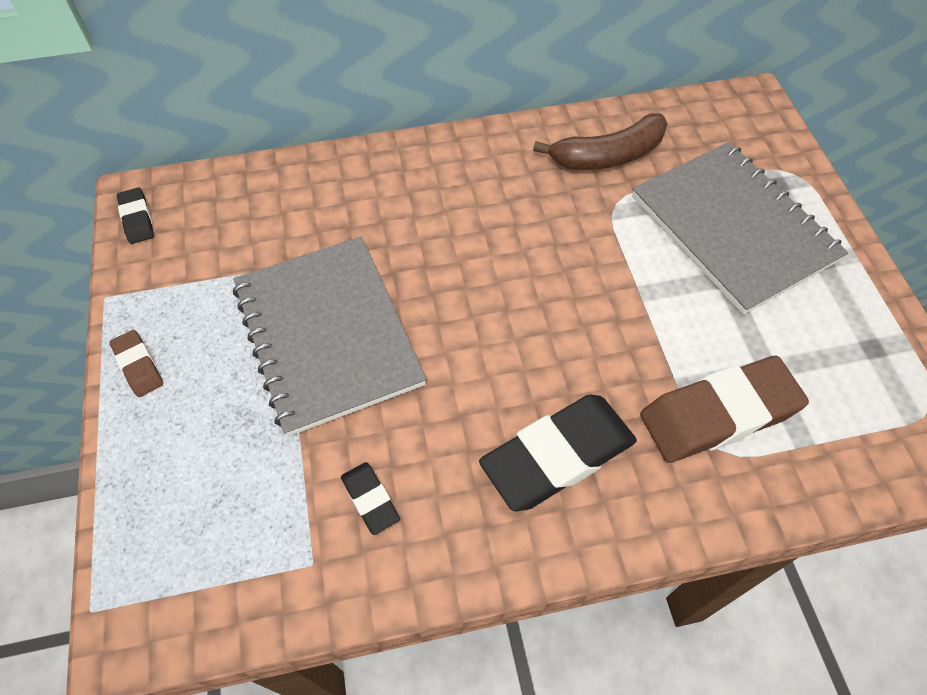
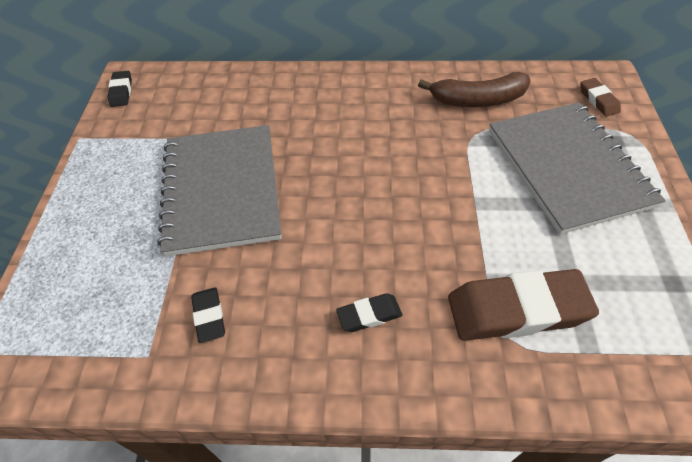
camera: 15 degrees right, 5 degrees down
brown eraser [110,330,163,397] -> brown eraser moved to [580,78,621,117]
black eraser [479,394,637,511] -> black eraser [336,293,402,332], size x0.48

